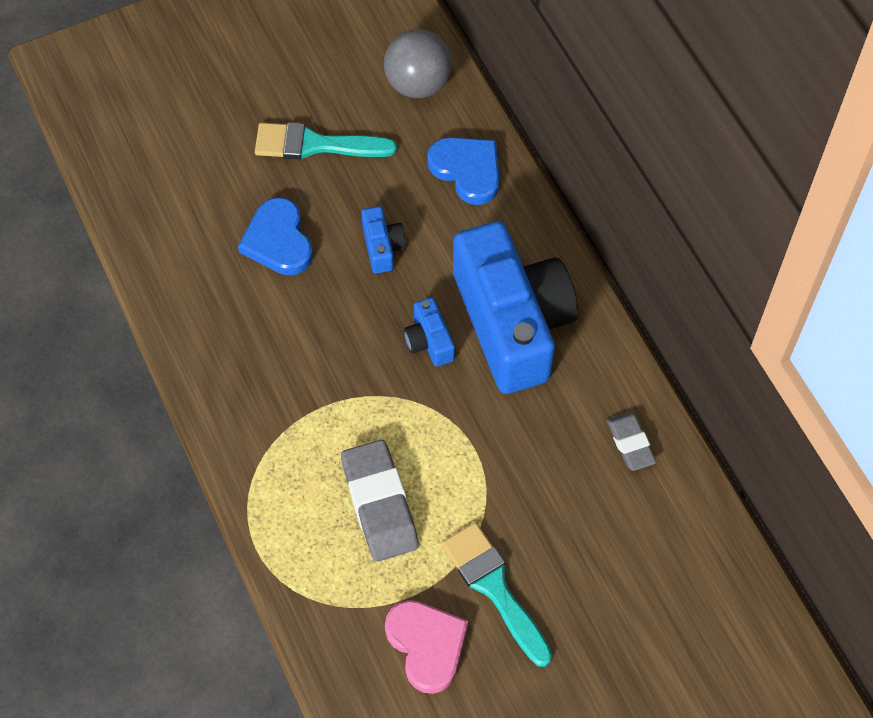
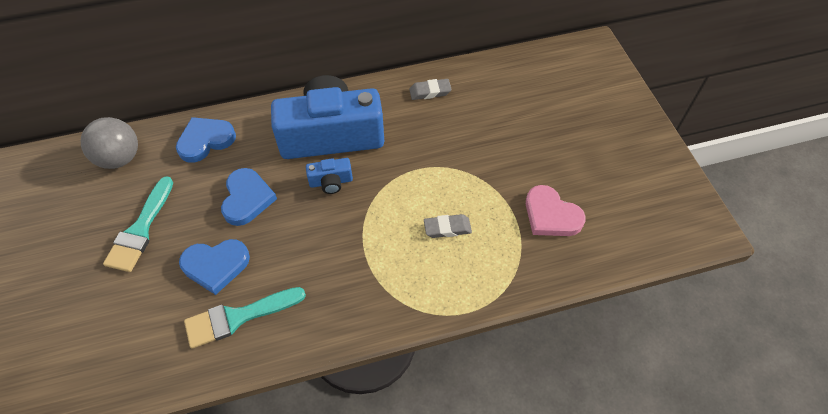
camera: 80 degrees left, 5 degrees down
grey eraser [341,440,419,562] -> grey eraser [424,214,472,238], size x0.58
blue camera [361,206,406,274] -> blue heart [221,168,277,226]
pink heart [385,600,468,694] -> pink heart turned 120 degrees counterclockwise [526,185,586,236]
turquoise brush [442,522,552,667] -> turquoise brush moved to [184,287,306,349]

